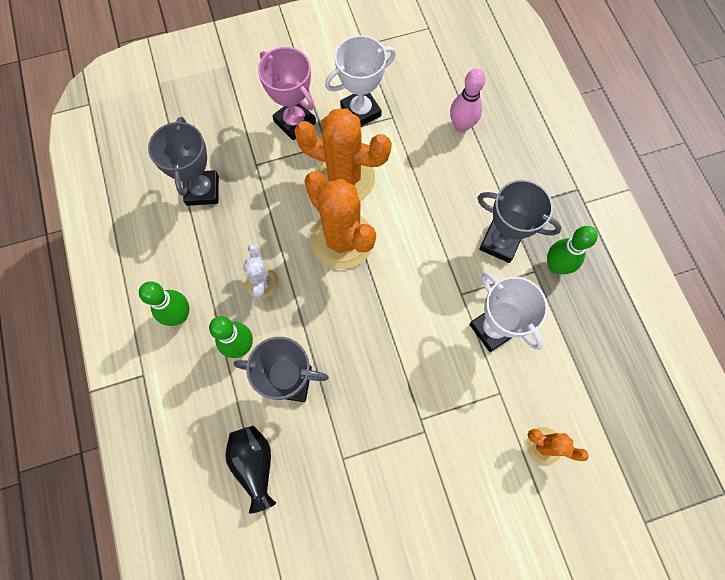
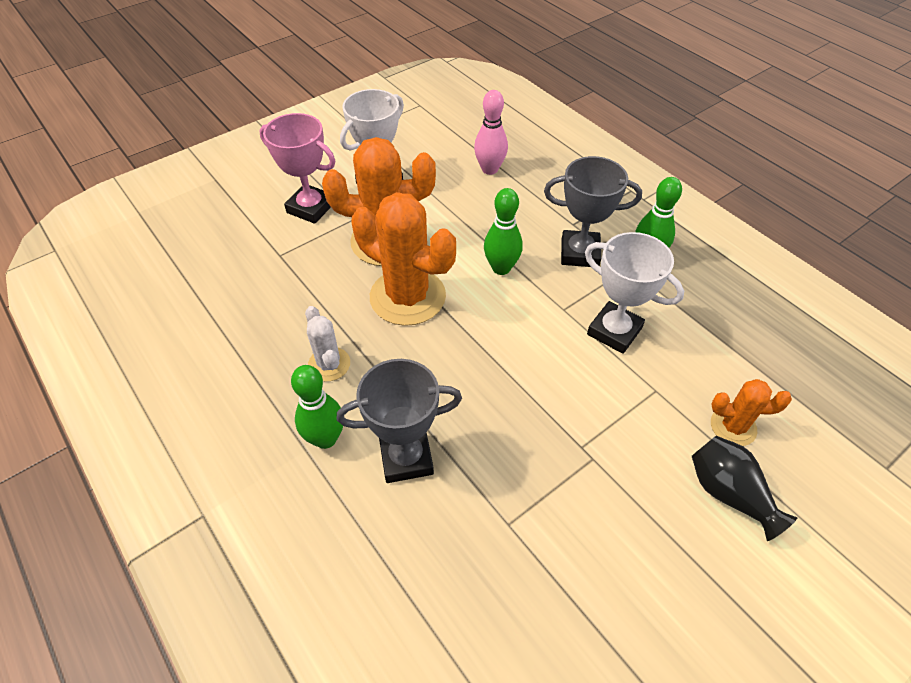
camera: 20 degrees left, 20 degrees down
green bowling pin [139,281,189,326] -> green bowling pin moved to [484,188,523,275]
grey trophy [148,117,219,206] -> none
black vase [225,426,276,513] -> black vase moved to [692,436,797,541]

